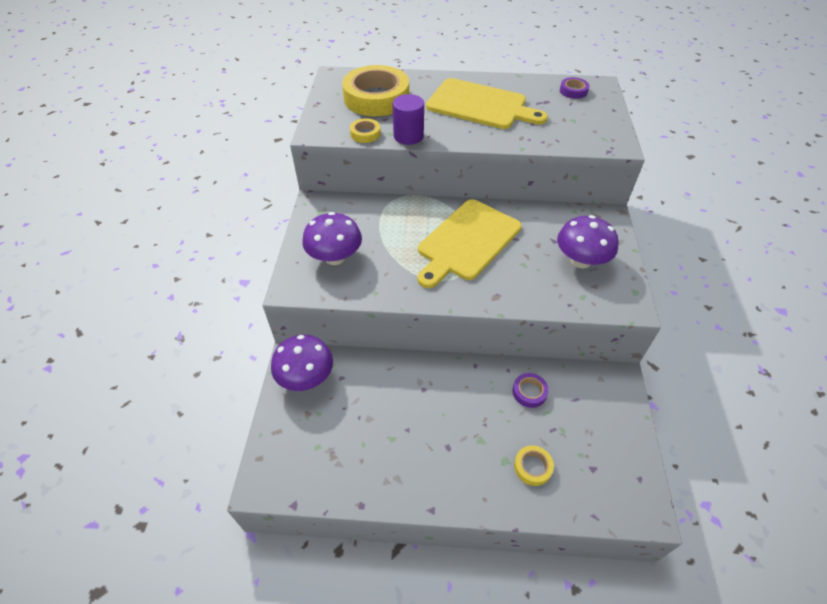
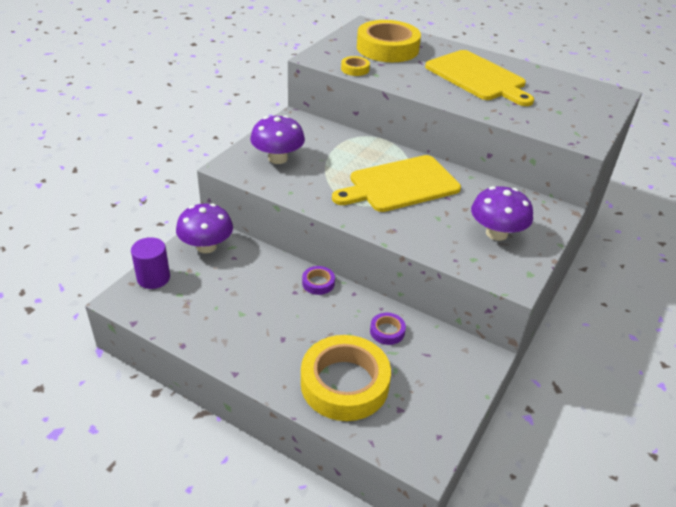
camera: 25 degrees right, 10 degrees down
purple cylinder [393,94,424,145] -> purple cylinder moved to [131,237,170,289]
yellow tape [514,445,554,486] -> yellow tape [301,335,391,421], size x2.34
purple tape [560,77,589,99] -> purple tape moved to [302,266,335,295]

